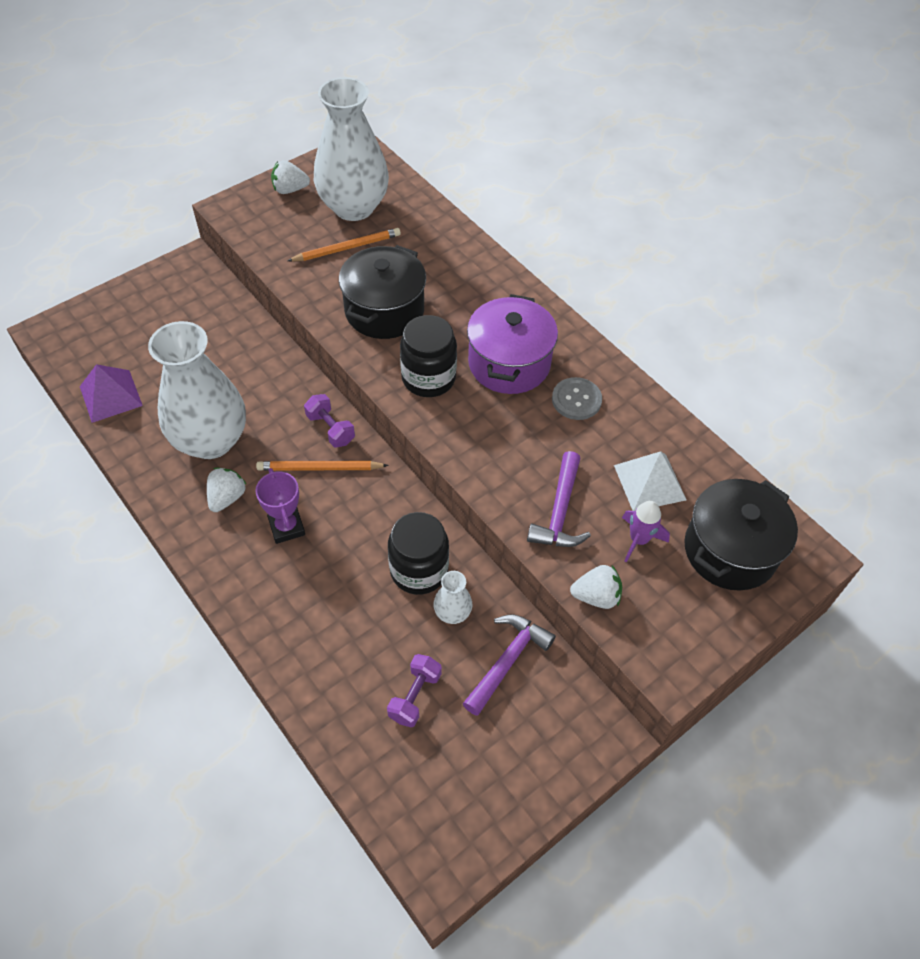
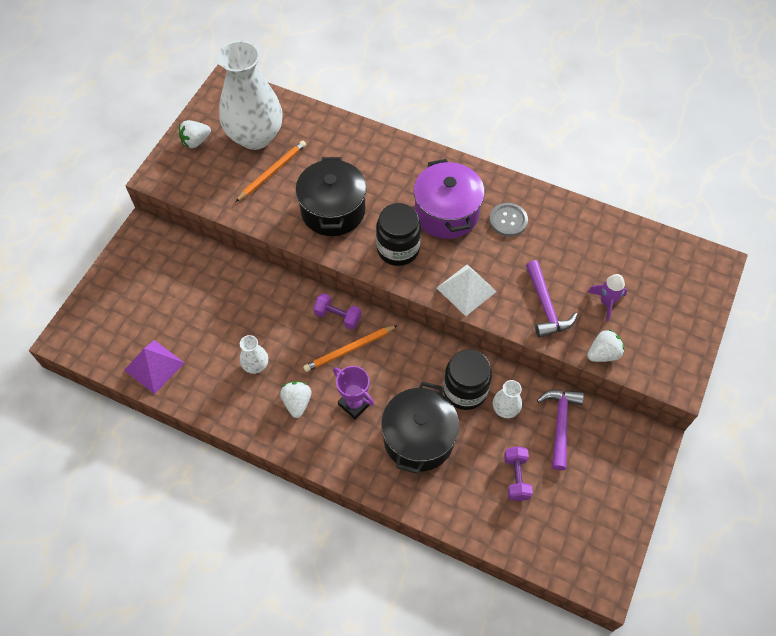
camera: 25 degrees left, 5 degrees up
white vase [148,321,246,459] -> white vase [240,335,268,374], size x0.42
white pyramid [614,451,687,511] -> white pyramid moved to [437,264,497,316]
black pot [684,479,798,591] -> black pot moved to [381,381,459,474]

